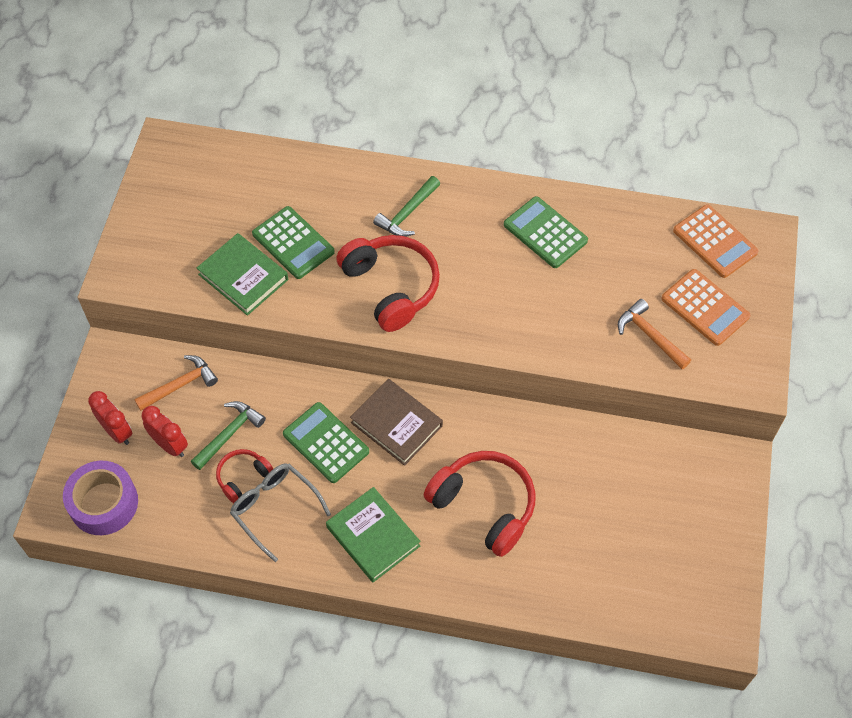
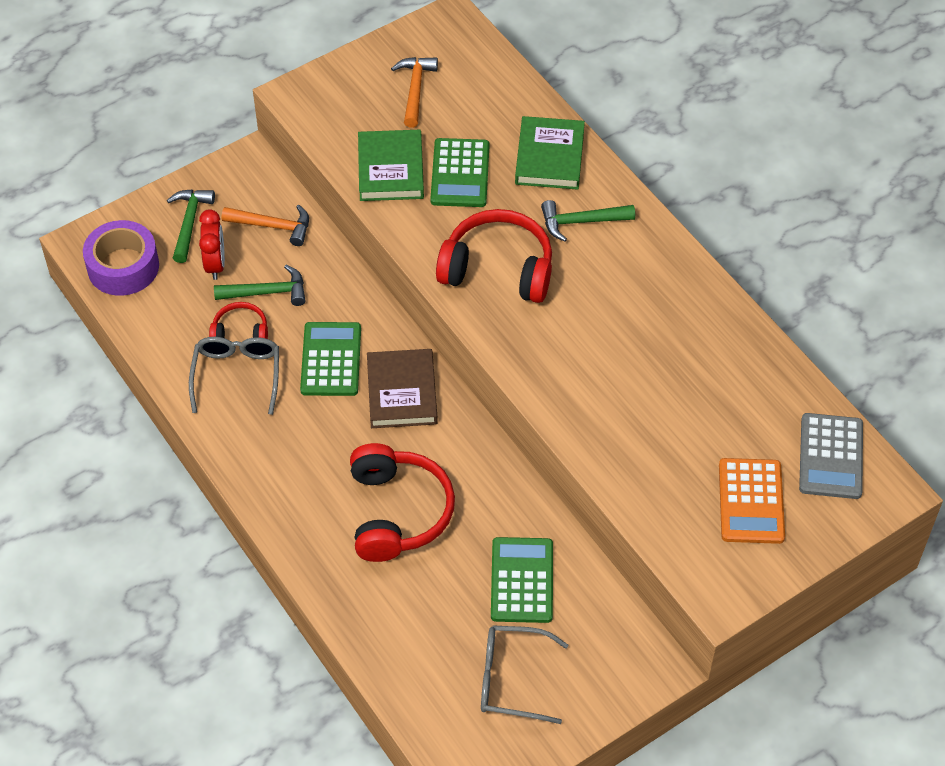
camera: 45 degrees right, 5 degrees down
red clock [88,391,132,445] -> green hammer [167,190,215,263]
green book [326,487,421,582] -> green book moved to [515,116,585,190]
red headphones [336,235,440,332] -> red headphones turned 90 degrees counterclockwise [436,209,552,303]
green calculator [504,196,588,268] -> green calculator moved to [491,537,553,623]
orange hammer [618,299,691,369] -> orange hammer moved to [391,57,438,128]
orange calculator [673,204,759,278] -> grey calculator [799,413,863,499]
none -> grey glasses [481,625,568,724]

